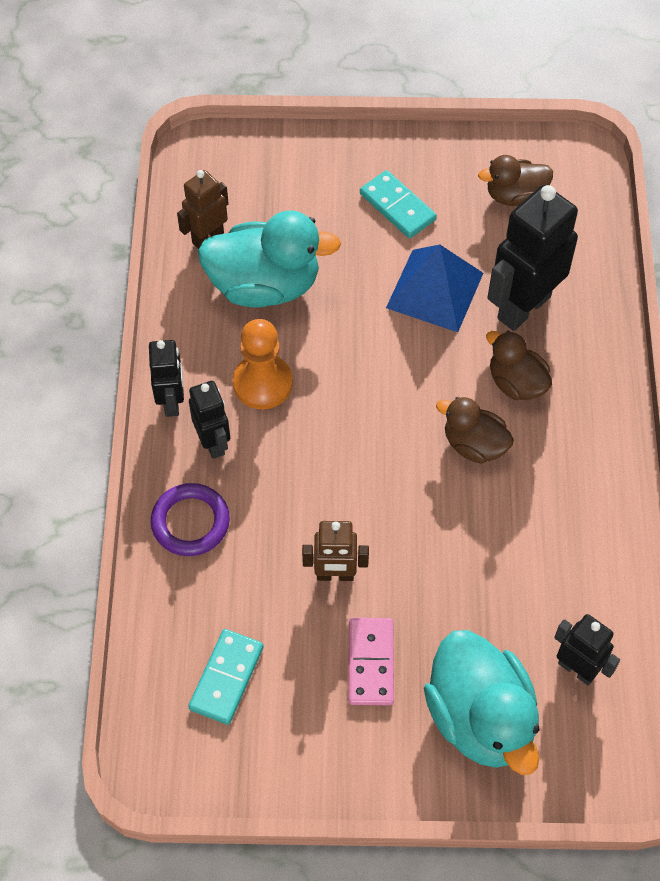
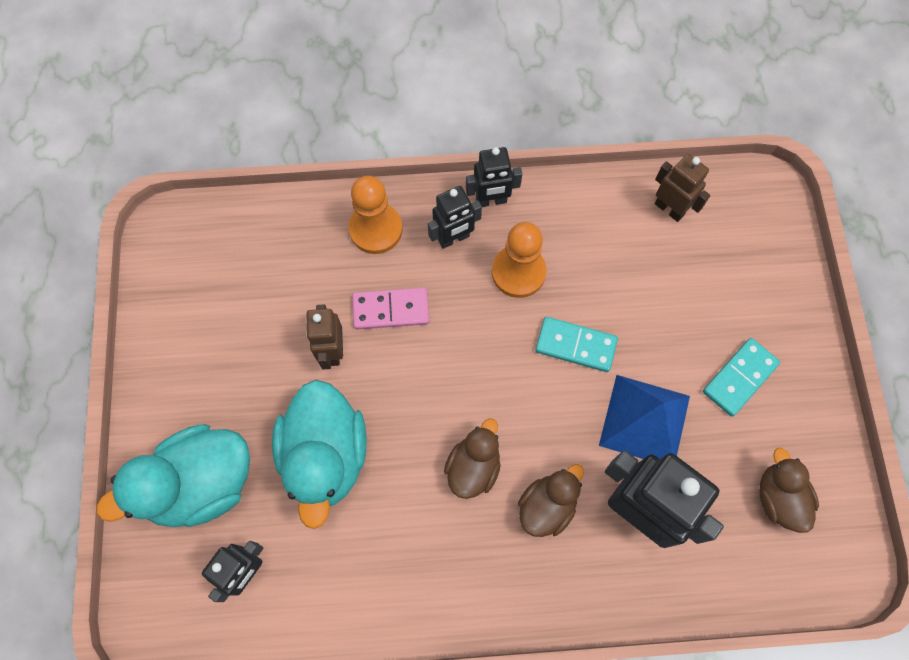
camera: 85 degrees right, 10 degrees up
purple ring [151,483,230,556] -> orange pawn [349,176,403,254]
turquoise domino [188,629,264,725] -> turquoise domino moved to [535,317,618,372]
turquoise duck [197,210,341,308] -> turquoise duck moved to [272,380,367,529]
pink domino [349,618,394,705] -> pink domino moved to [352,288,429,330]

